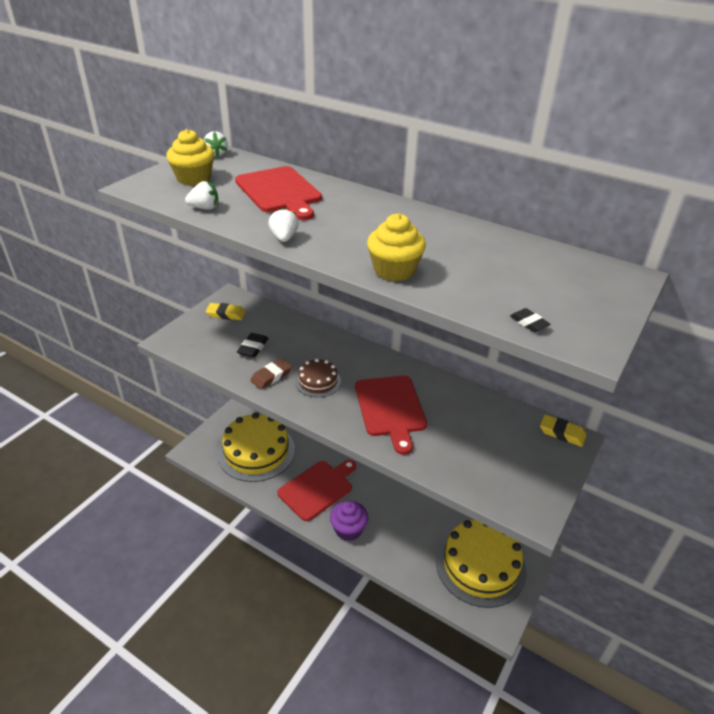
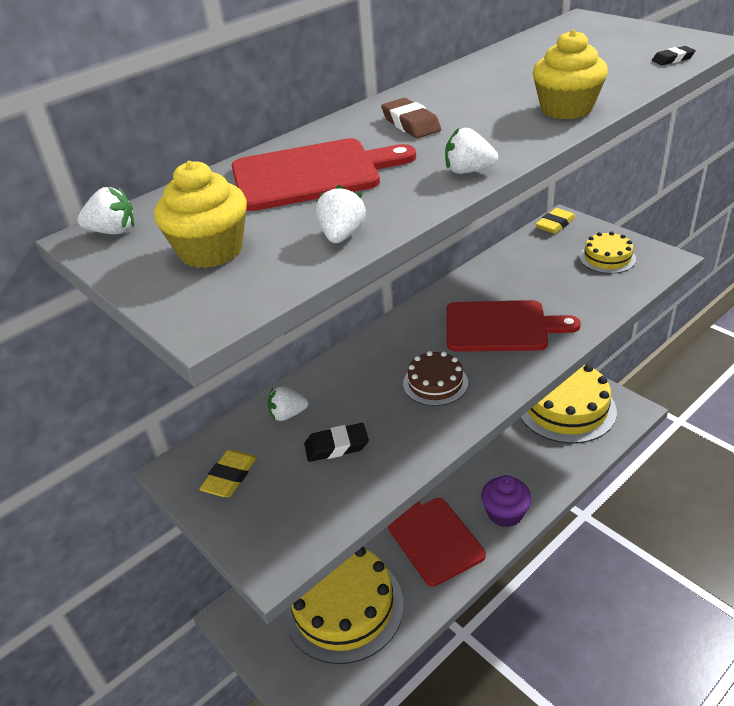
camera: 70 degrees left, 0 degrees up
black eraser [237,333,268,358] -> black eraser turned 45 degrees counterclockwise [304,423,369,462]
brown eraser [250,358,292,389] -> brown eraser moved to [381,98,441,138]
none -> white strawberry [268,386,308,421]
none -> yellow cake [579,231,636,274]

